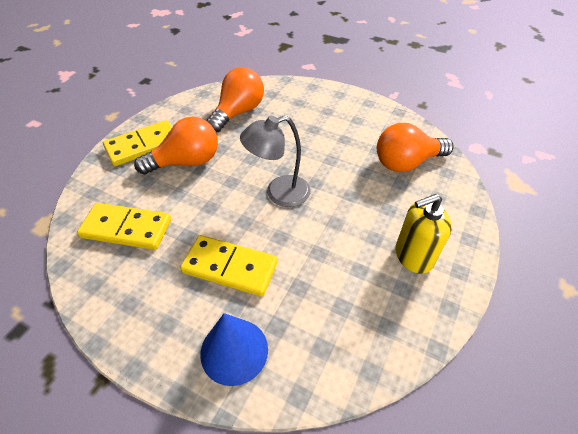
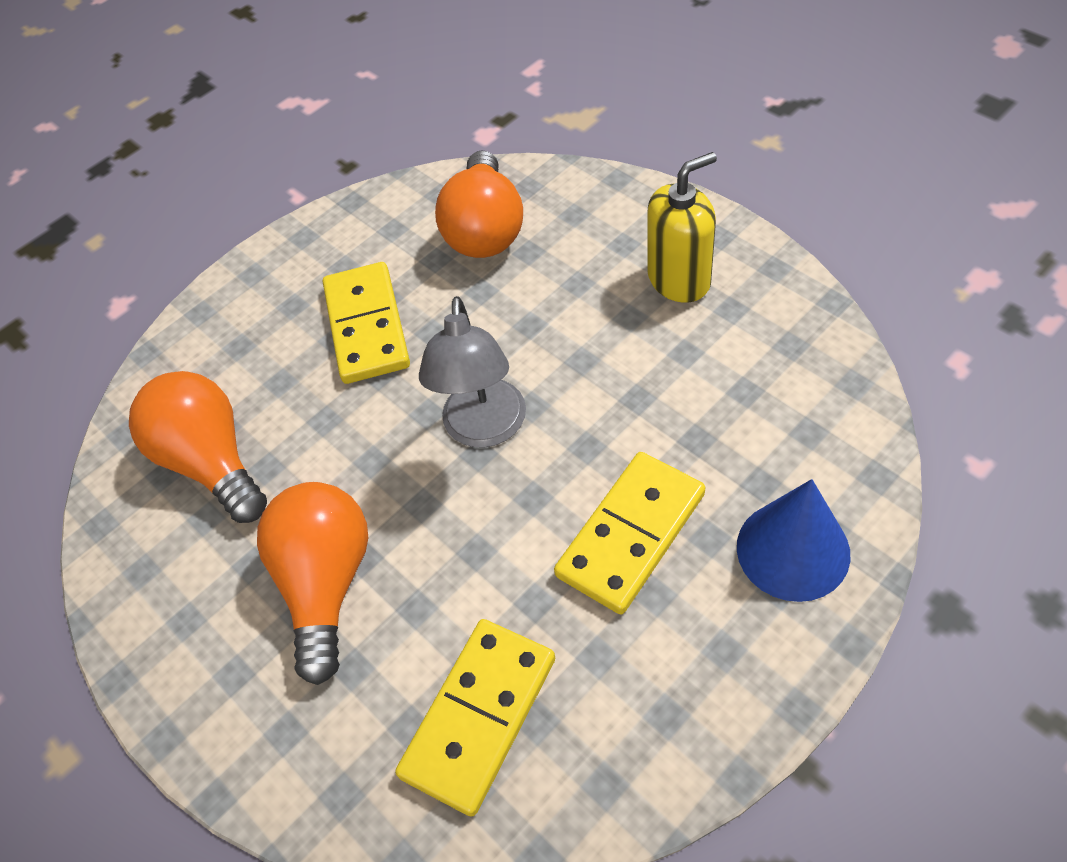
camera: 65 degrees left, 5 degrees up
yellow domino [103,120,172,166] -> yellow domino moved to [323,262,410,384]
yellow soap dispenser [395,194,452,274] -> yellow soap dispenser turned 120 degrees counterclockwise [647,152,717,303]

